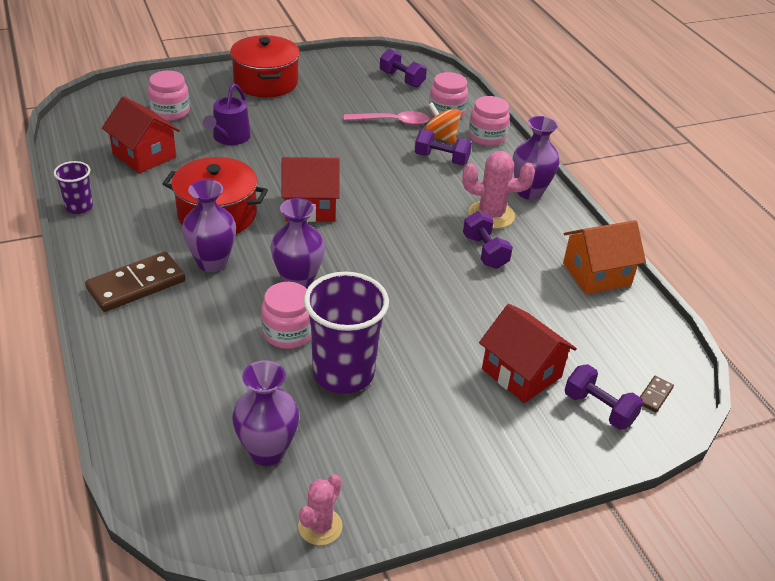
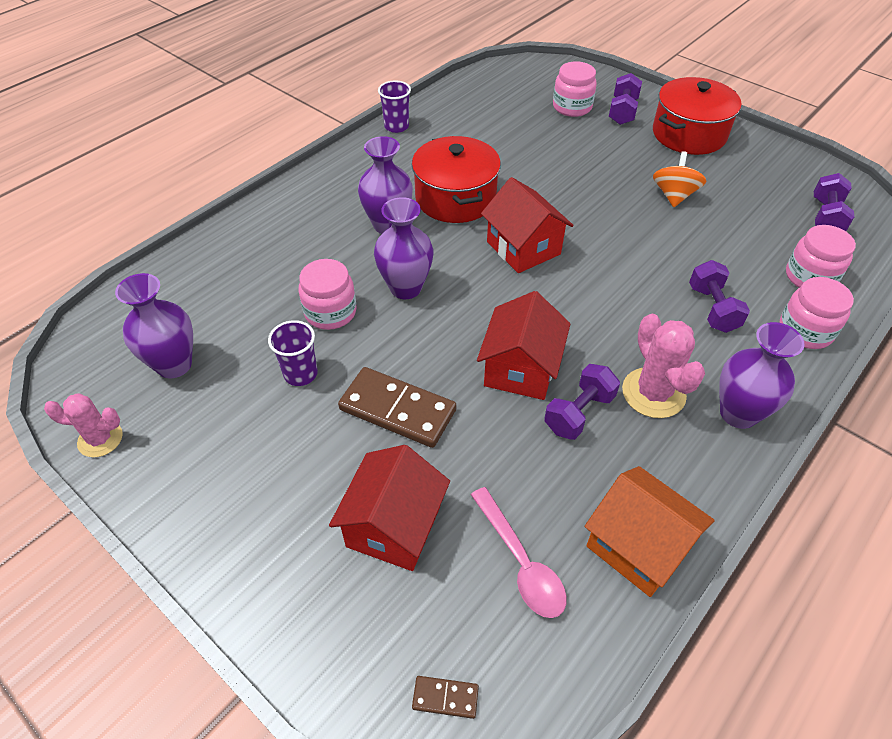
camera: 65 degrees right, 10 degrees up
brown domino [85,252,185,312] -> brown domino moved to [338,367,456,448]
red house [102,96,180,173] -> red house moved to [477,291,570,400]
purple watering can [203,84,251,145] -> none
purple cup [304,272,389,394] -> purple cup [268,320,318,386], size x0.52
pink spoon [344,111,429,125] -> pink spoon moved to [471,487,567,618]
orange spinning top [424,103,461,143] -> orange spinning top moved to [653,151,706,207]
purple dumbbell [565,364,643,430] -> purple dumbbell moved to [609,73,642,125]

